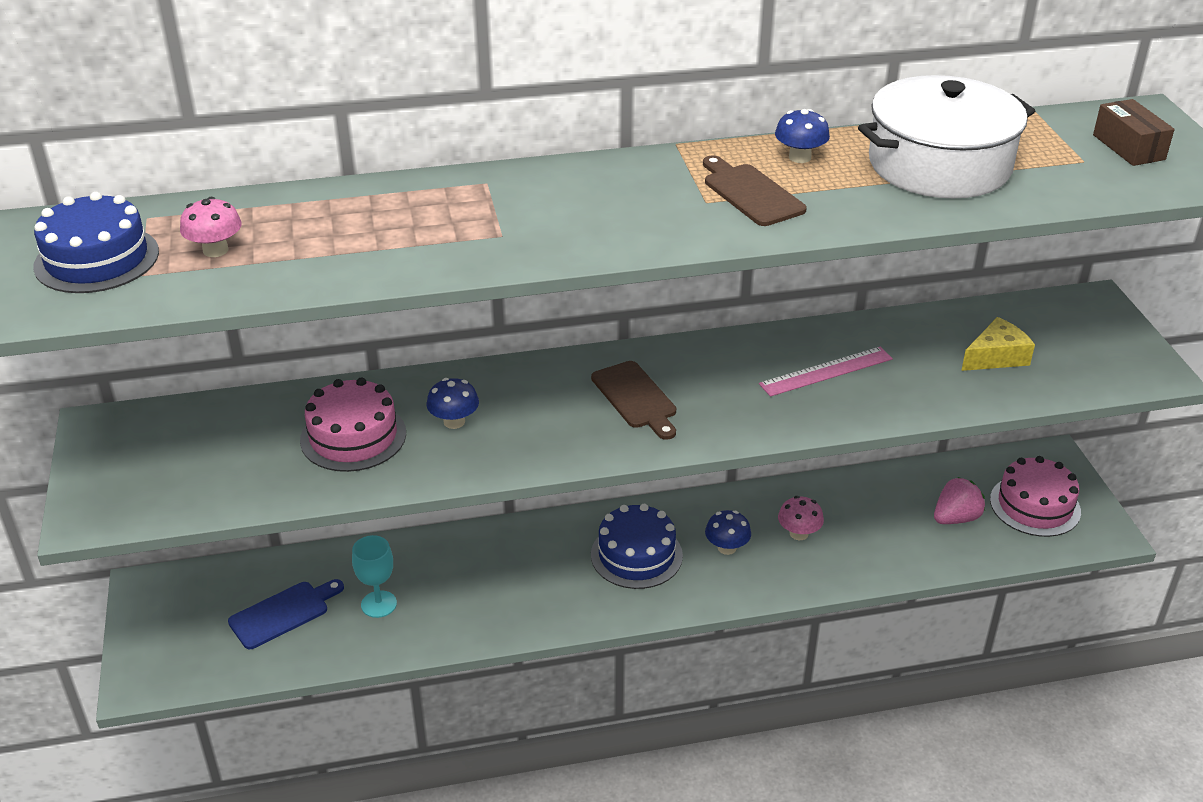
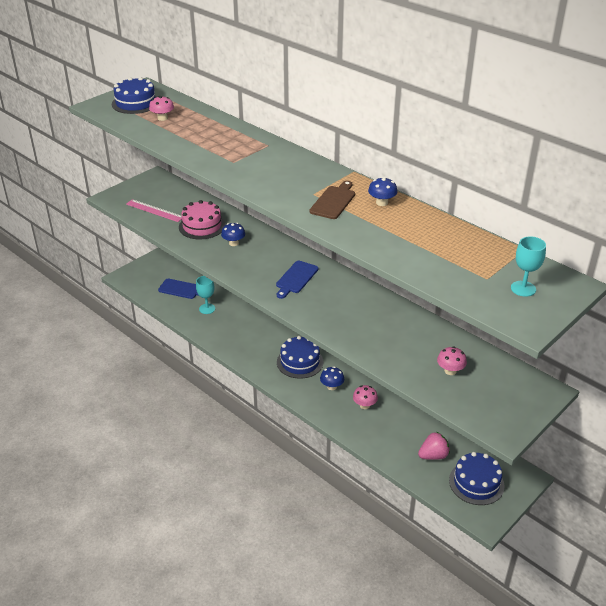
camera: 55 degrees right, 0 degrees up
brown cutting board [591,361,676,440] -> blue cutting board [276,261,318,299]
pink ruler [759,347,893,397] -> pink ruler moved to [126,199,182,222]
white pot [858,75,1035,198] -> none
pink strawberry [934,477,985,524] -> pink strawberry turned 45 degrees counterclockwise [418,432,450,460]
yellow cheese [961,317,1035,371] -> pink mushroom [437,346,467,375]
pink cake [990,456,1081,537] -> blue cake [449,452,504,505]
brown box [1093,99,1175,166] -> turquoise goblet [511,236,546,297]

